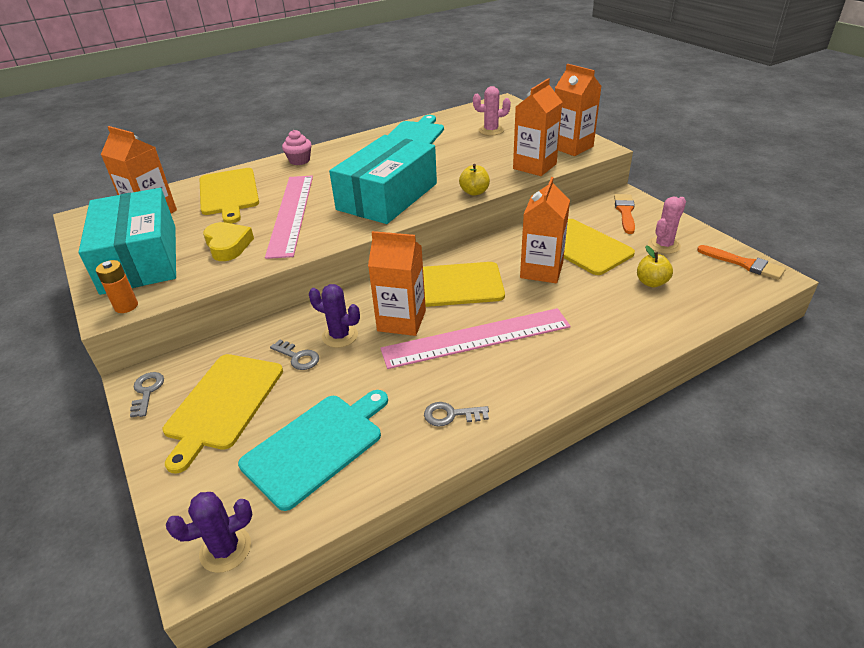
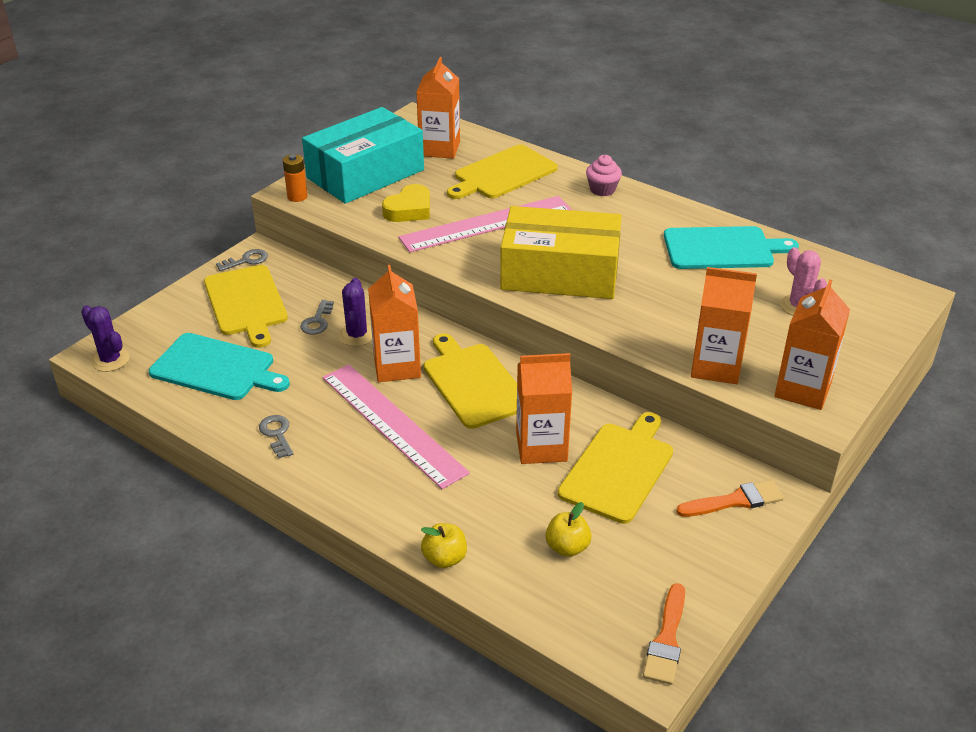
camera: 65 degrees right, 0 degrees up
yellow cutting board [162,354,283,473] -> yellow cutting board turned 105 degrees counterclockwise [204,265,288,348]
turquoise box [329,135,437,224] -> yellow box [500,206,622,299]
yellow apple [459,164,490,196] -> yellow apple moved to [421,523,467,568]
pink cactus [648,196,686,254] -> none

